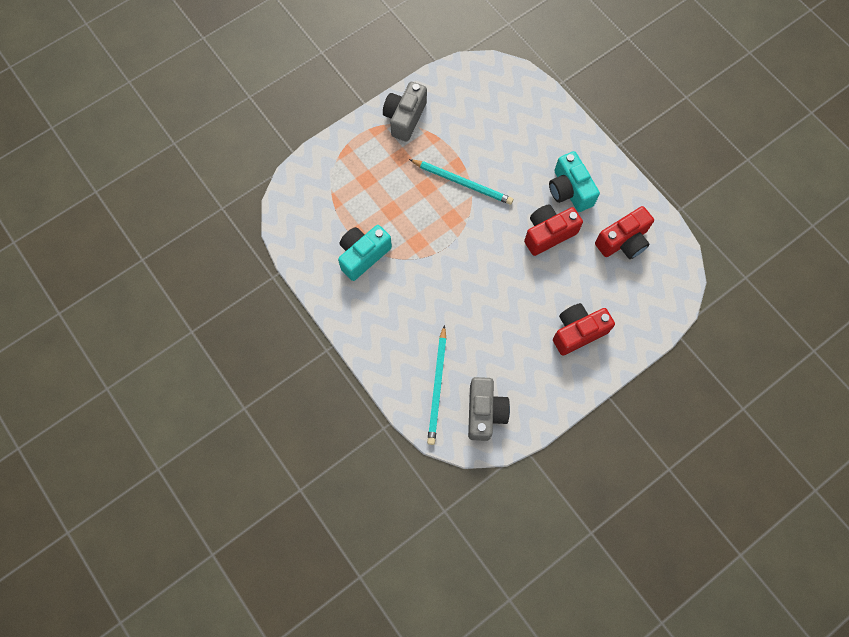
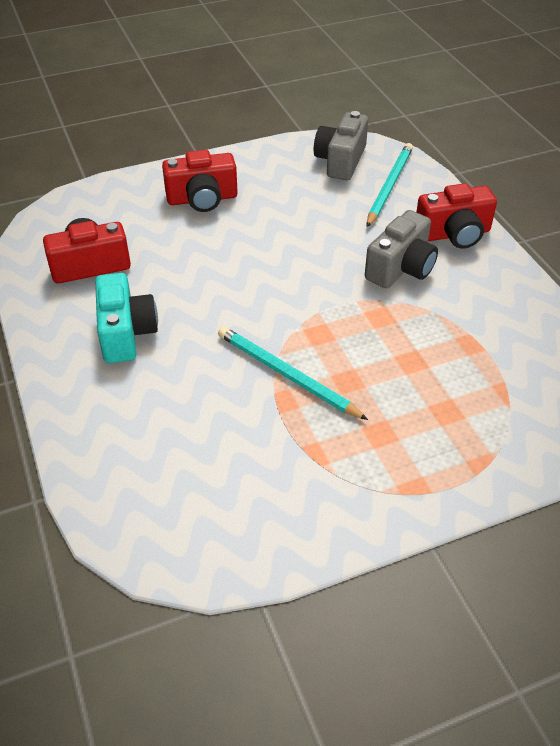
camera: 165 degrees left, 25 degrees down
turquoise camera [338,225,392,281] -> none
grey camera [383,82,427,142] -> grey camera moved to [365,210,438,288]
red camera [524,205,583,256] -> red camera moved to [416,183,497,249]

